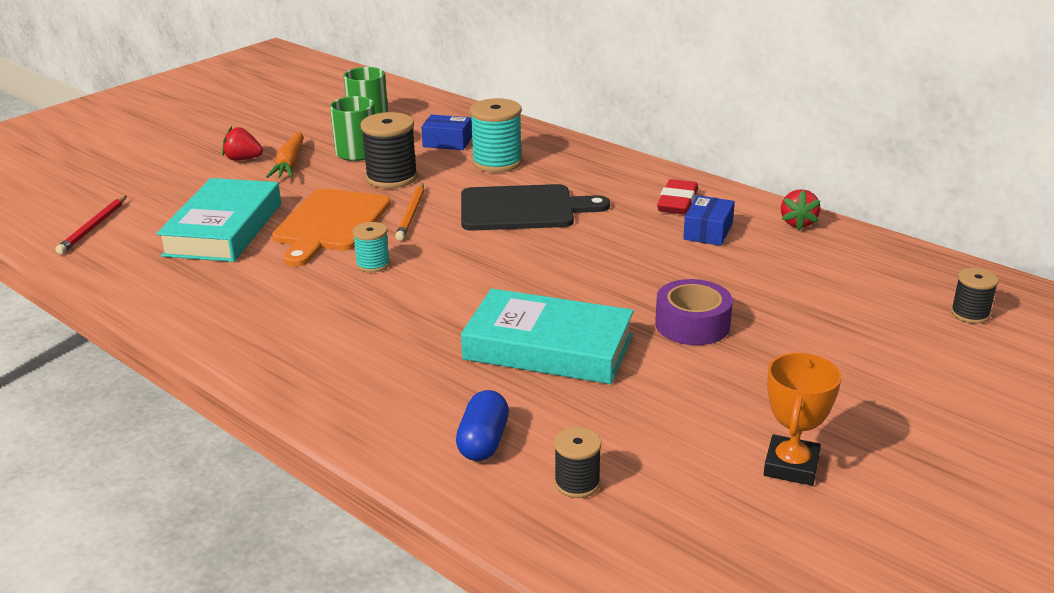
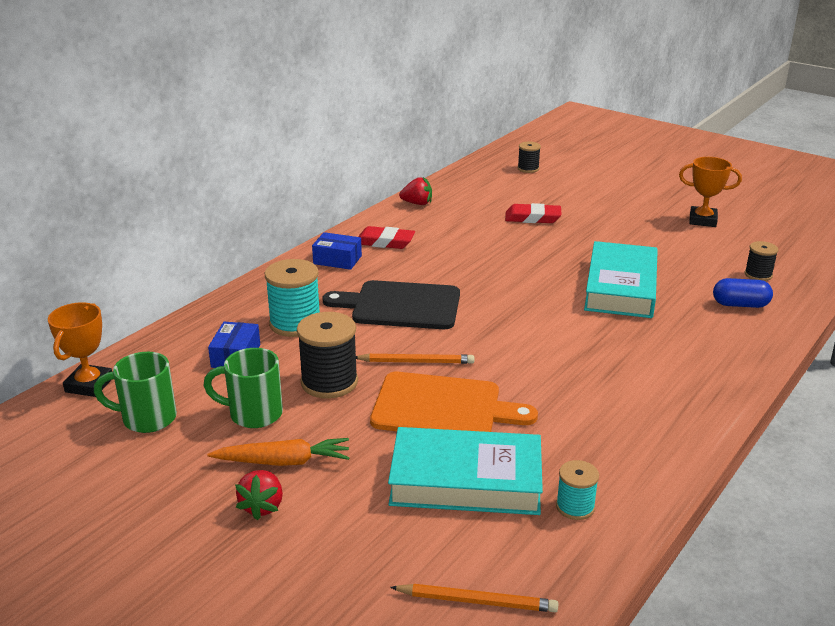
camera: 95 degrees left, 0 degrees up
red pencil [55,196,127,254] -> orange pencil [390,584,558,612]
turquoise spool [352,222,390,273] -> turquoise spool moved to [556,460,599,520]
black cutting board [461,184,610,231] -> black cutting board turned 75 degrees counterclockwise [323,280,460,329]
purple tape [655,279,733,345] -> none
blue box [683,195,735,246] -> blue box moved to [312,232,362,270]
none -> orange trophy [48,302,112,397]
none -> red eraser [505,203,562,223]

